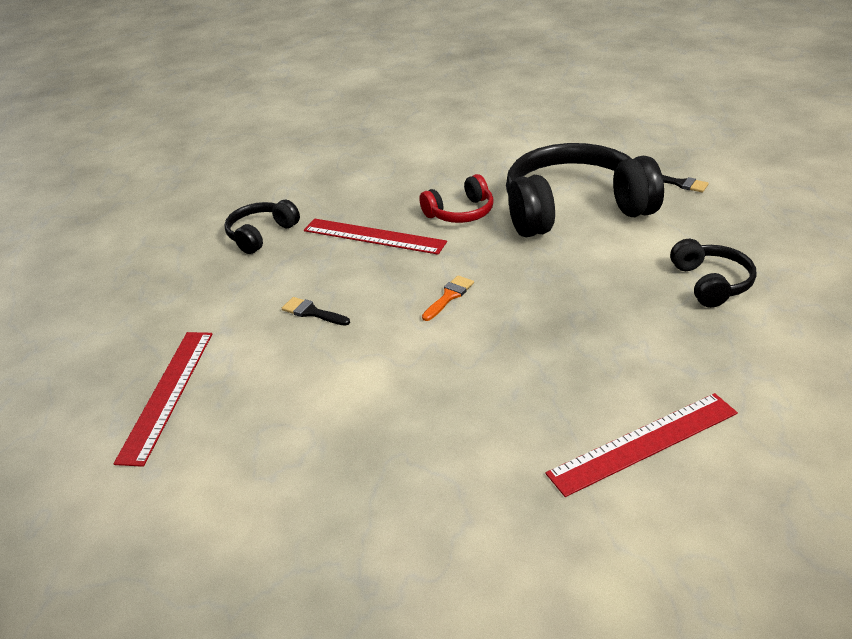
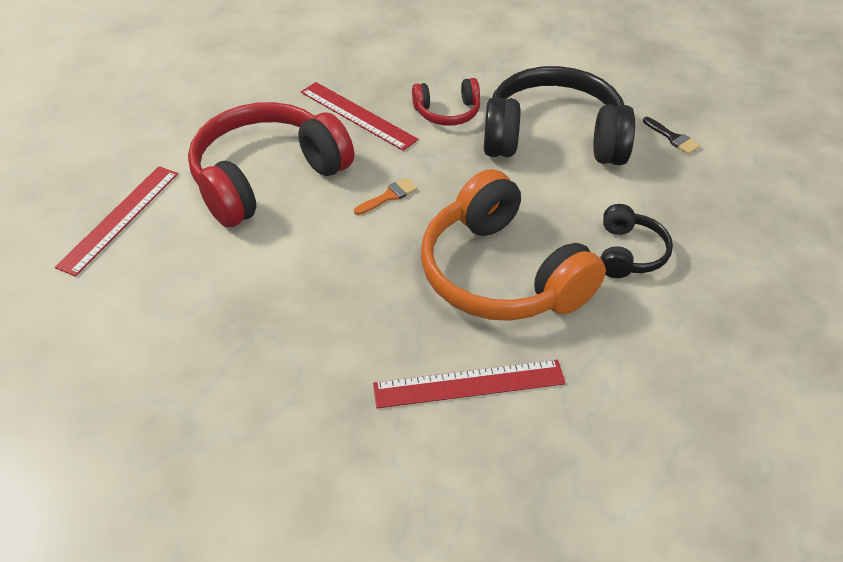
camera: 15 degrees right, 10 degrees up
black headphones [224,200,300,254] -> none
black brush [282,297,350,326] -> red headphones [188,102,354,227]
none -> orange headphones [421,169,606,321]

